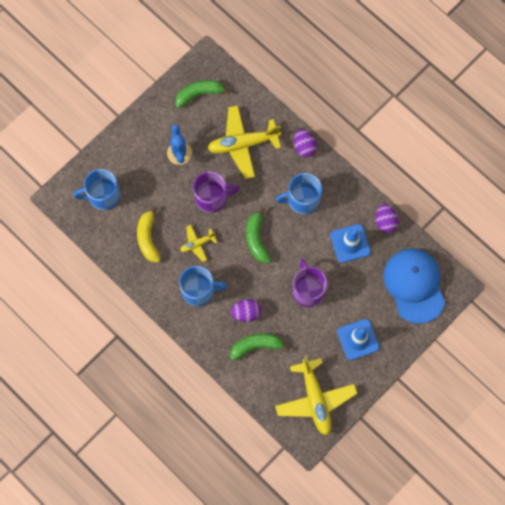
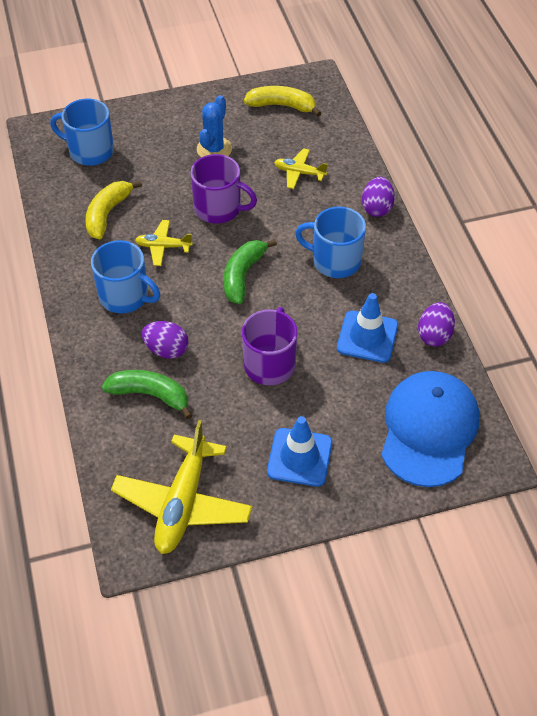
camera: 30 degrees right, 20 degrees down
green banana [175,80,231,108] -> yellow banana [244,86,321,117]
yellow plane [207,105,281,179] -> yellow plane [274,148,328,189], size x0.51

